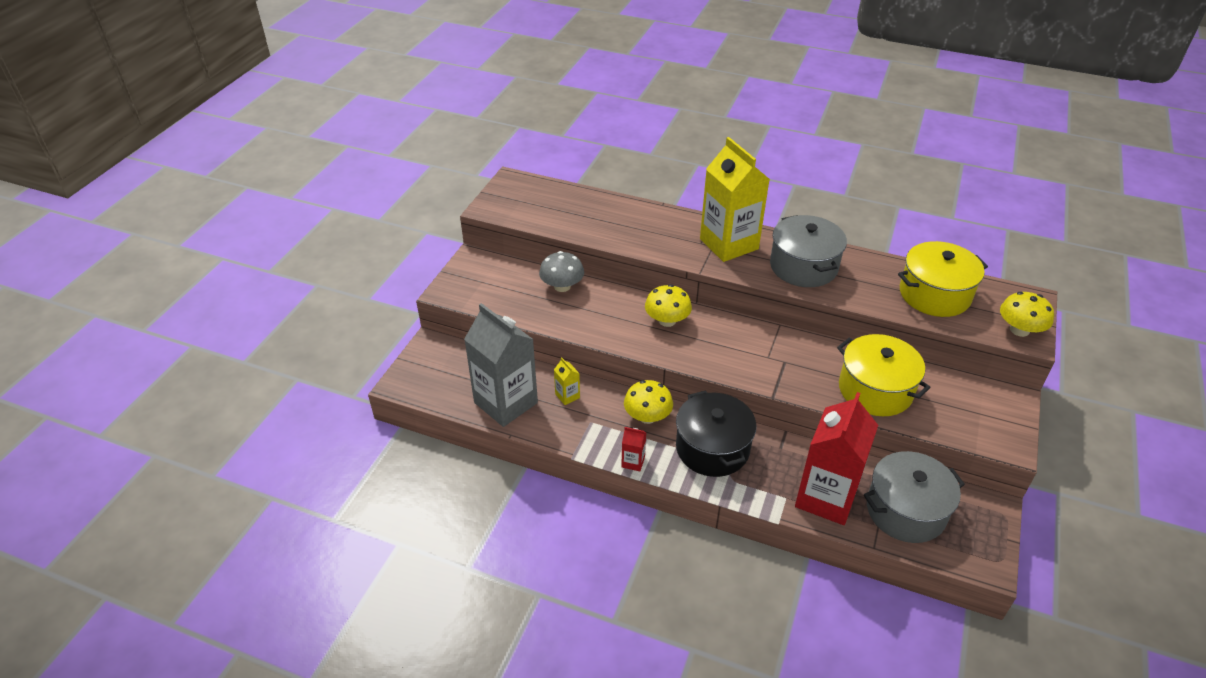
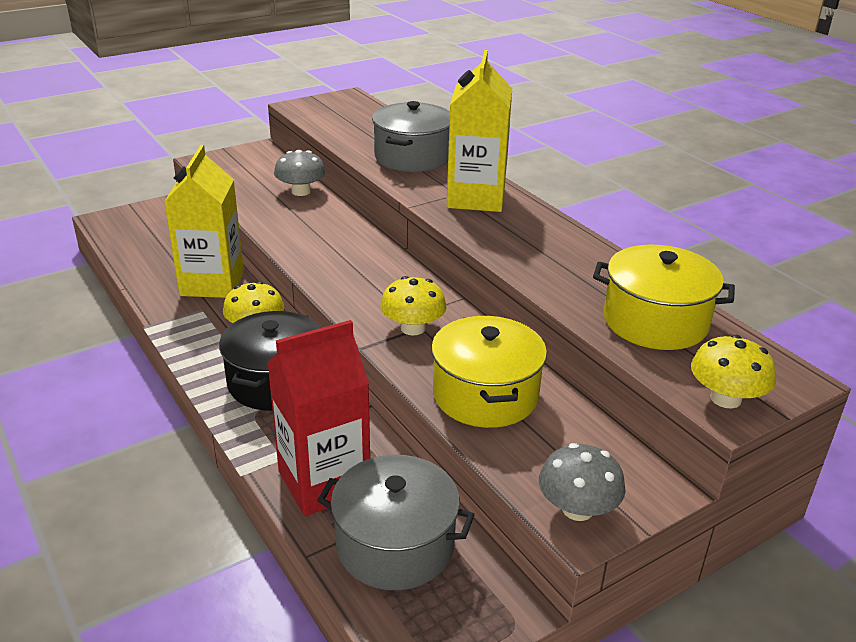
camera: 35 degrees right, 10 degrees down
grey carton [464,303,538,427] -> none
yellow carton [554,357,580,405] -> yellow carton [164,145,244,298], size x2.49
red carton [621,427,646,471] -> none
yellow mushroom [645,284,692,327] -> yellow mushroom moved to [380,276,446,335]
grey pot [770,215,847,287] -> grey pot moved to [372,101,450,172]
none -> grey mushroom [539,443,626,521]

